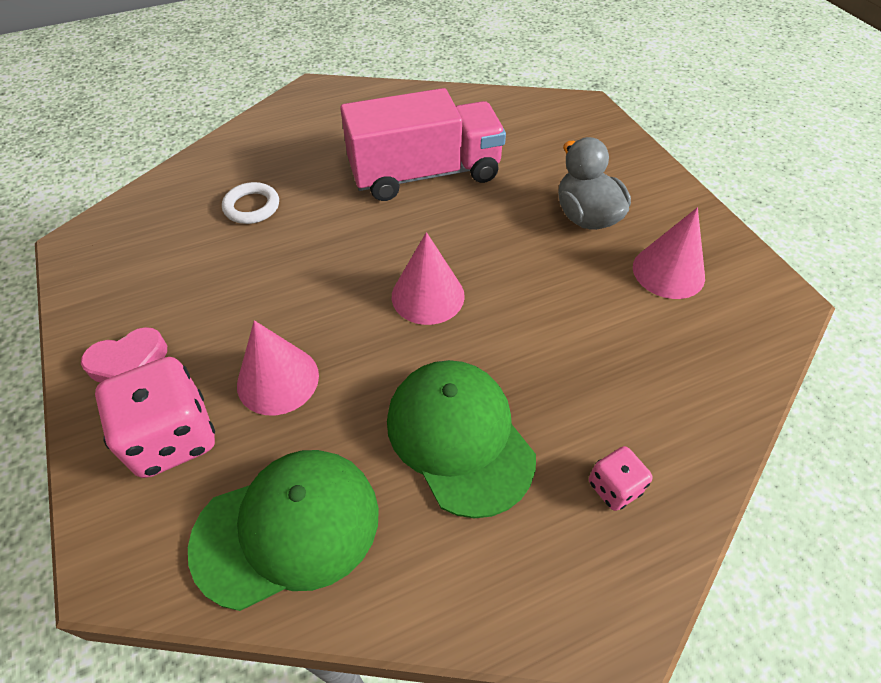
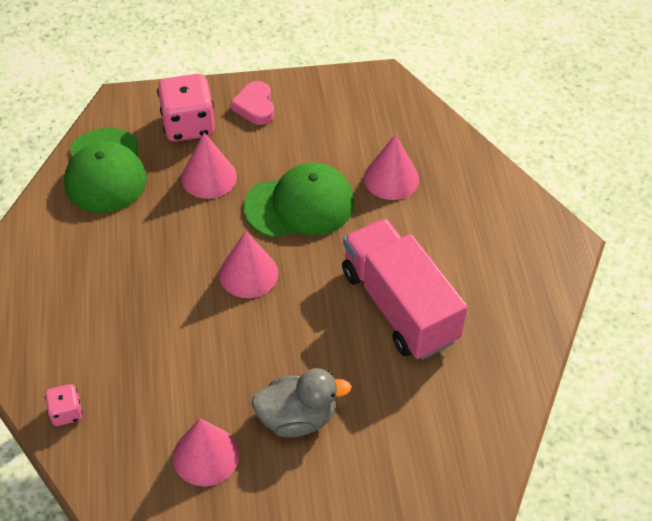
camera: 105 degrees right, 0 degrees up
white ring [222,182,279,224] -> pink cone [364,134,419,200]
pink truck [340,88,506,201] -> pink truck turned 150 degrees clockwise [342,218,467,360]
green cap [387,360,536,518] -> green cap moved to [244,163,354,238]
pink dice [589,446,653,511] -> pink dice moved to [45,384,83,426]

